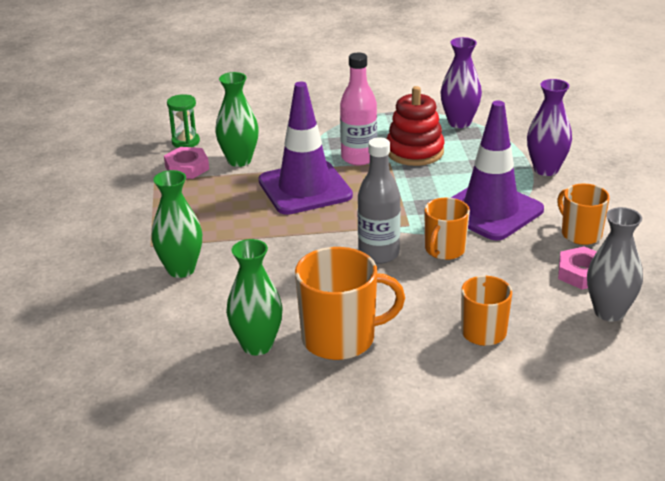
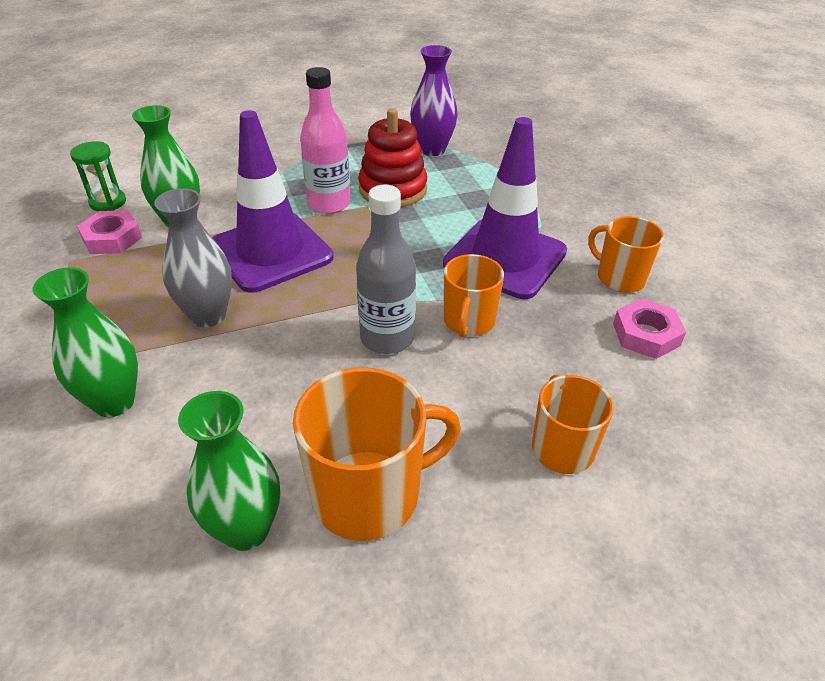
camera: 15 degrees left, 10 degrees up
purple vase [527,79,572,176] -> none
grey vase [587,207,643,321] -> grey vase moved to [154,188,232,327]

